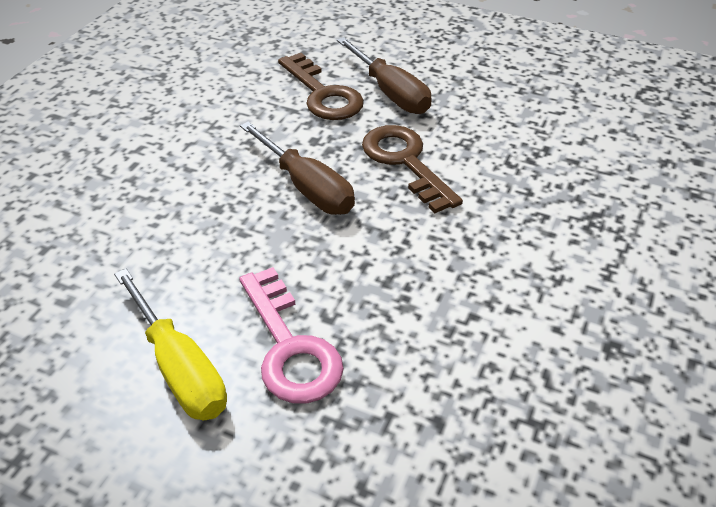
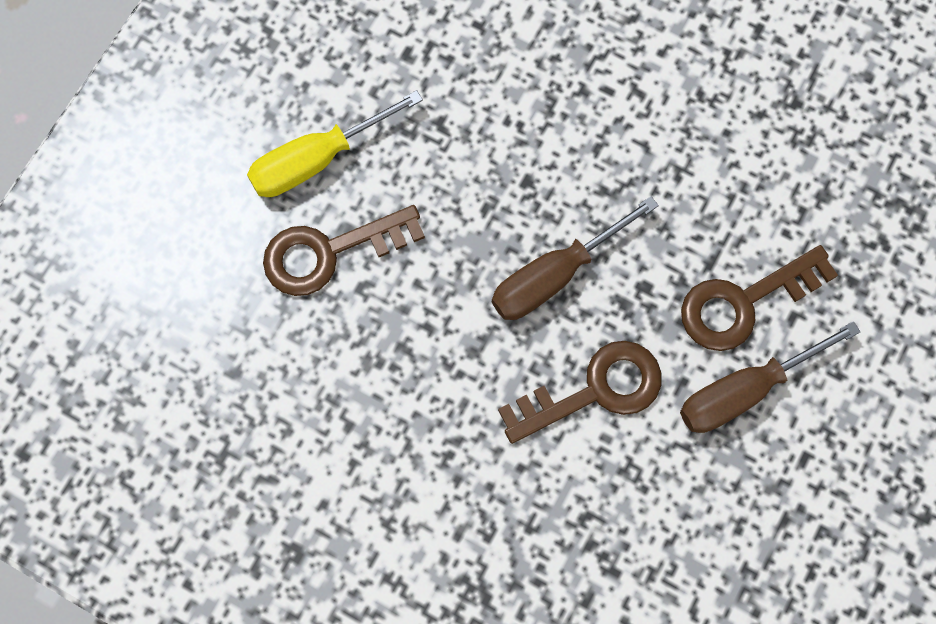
camera: 95 degrees right, 30 degrees up
pink key [239,267,344,404] -> brown key [263,205,425,296]

